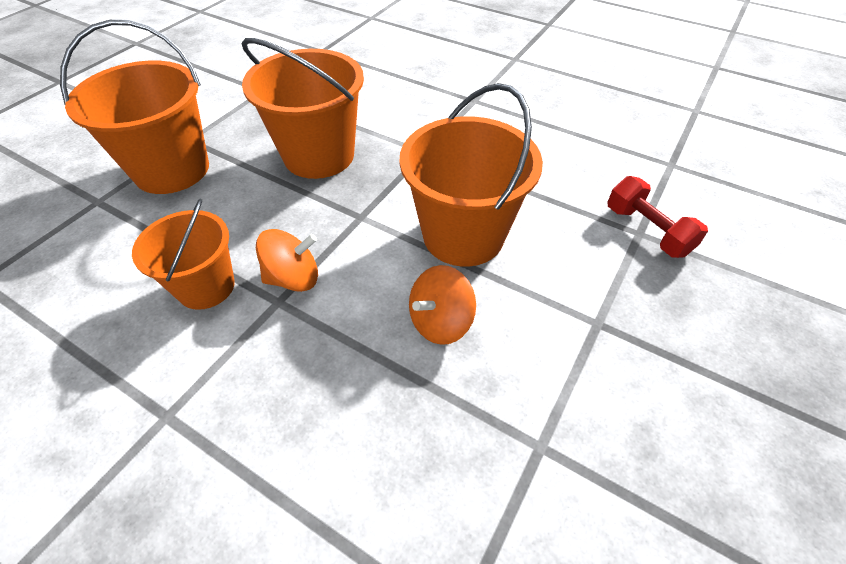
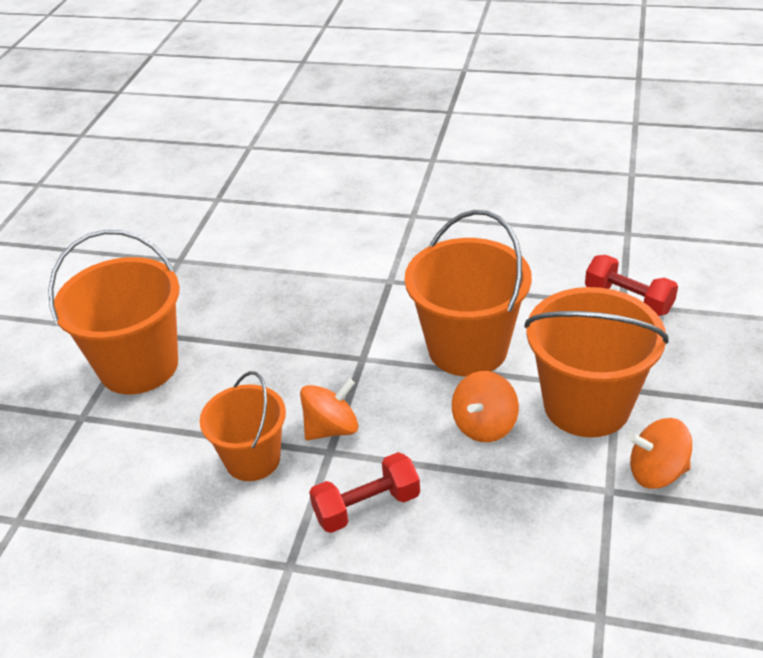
camera: 15 degrees left, 10 degrees down
orange bucket [242,38,364,179] -> orange bucket moved to [524,287,669,437]
none -> red dumbbell [309,452,420,533]
none -> orange spinning top [629,418,692,489]

